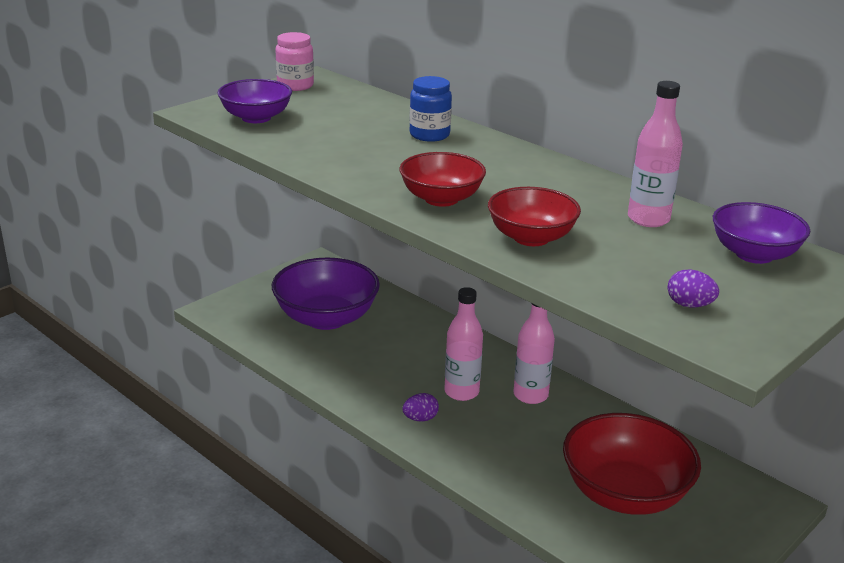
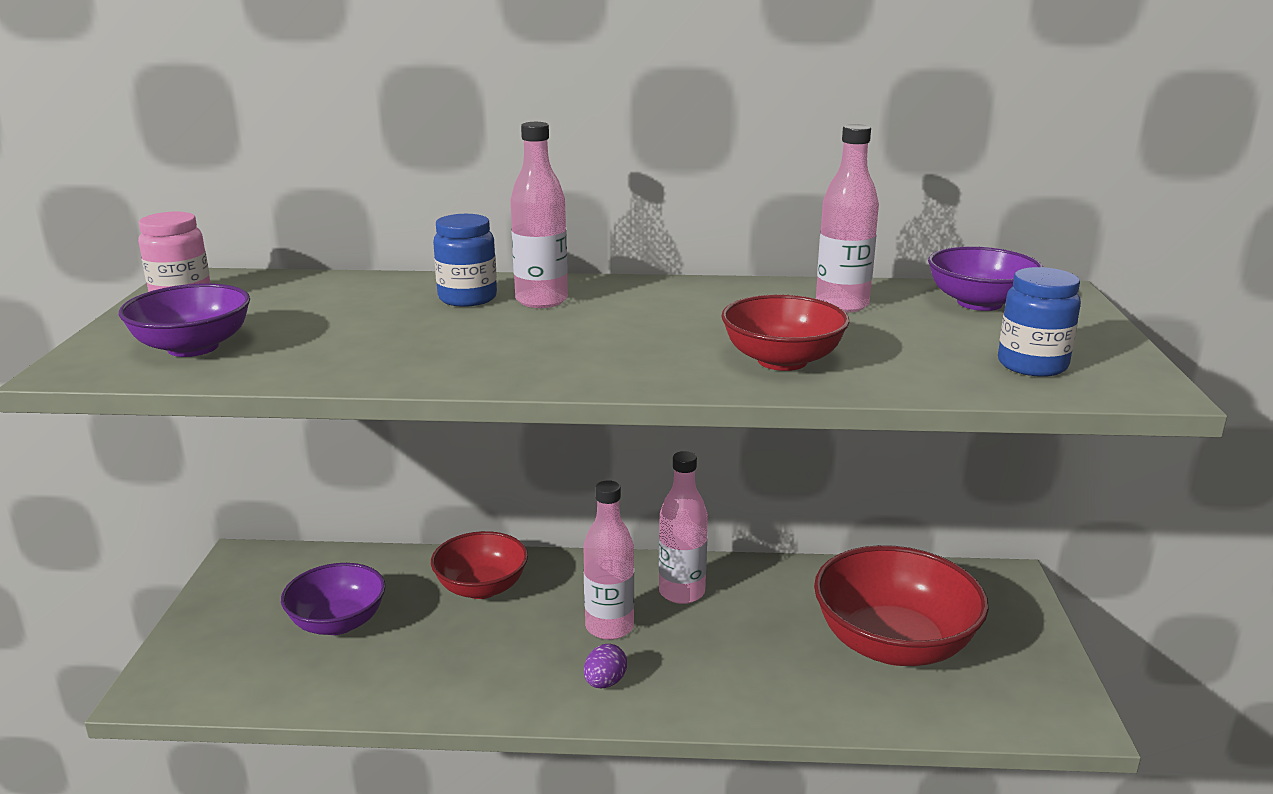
camera: 40 degrees left, 5 degrees down
purple bowl [272,258,380,330] -> purple bowl [281,563,386,635], size x0.62
red bowl [399,152,486,207] -> red bowl moved to [431,531,528,599]
purple egg [668,269,719,307] -> blue jar [998,267,1081,377]
none -> pink bottle [511,122,568,308]

